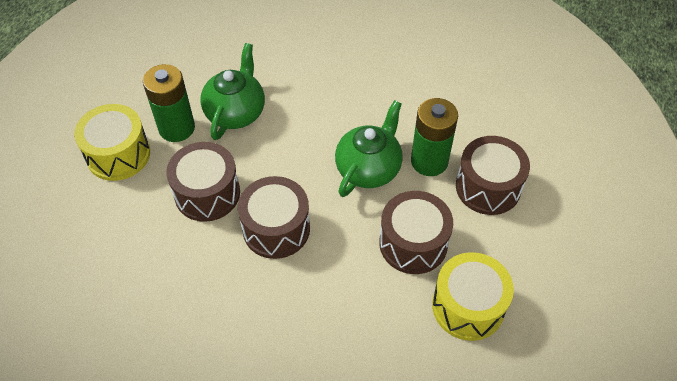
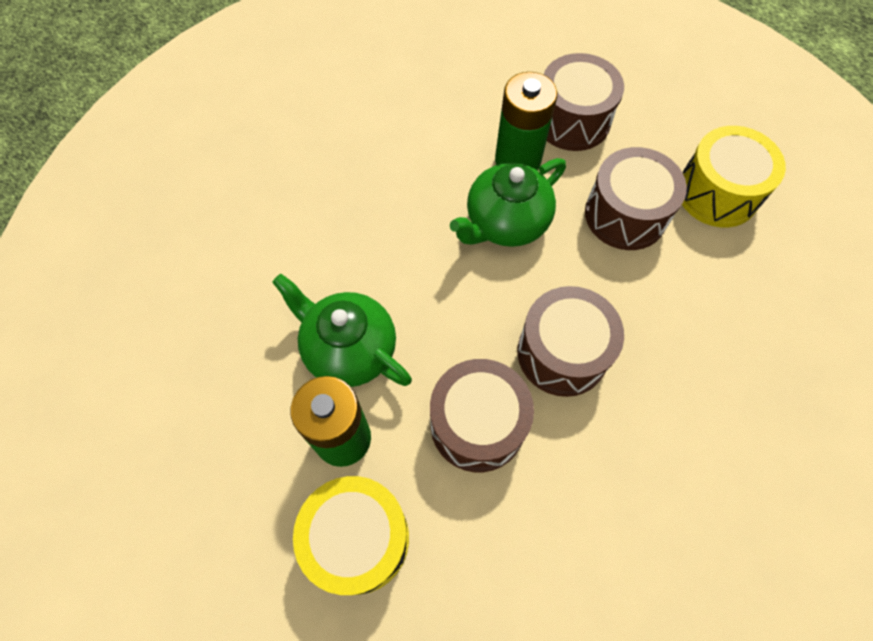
camera: 70 degrees left, 10 degrees up
green teapot [335,100,403,197] -> green teapot turned 90 degrees counterclockwise [450,158,566,247]

